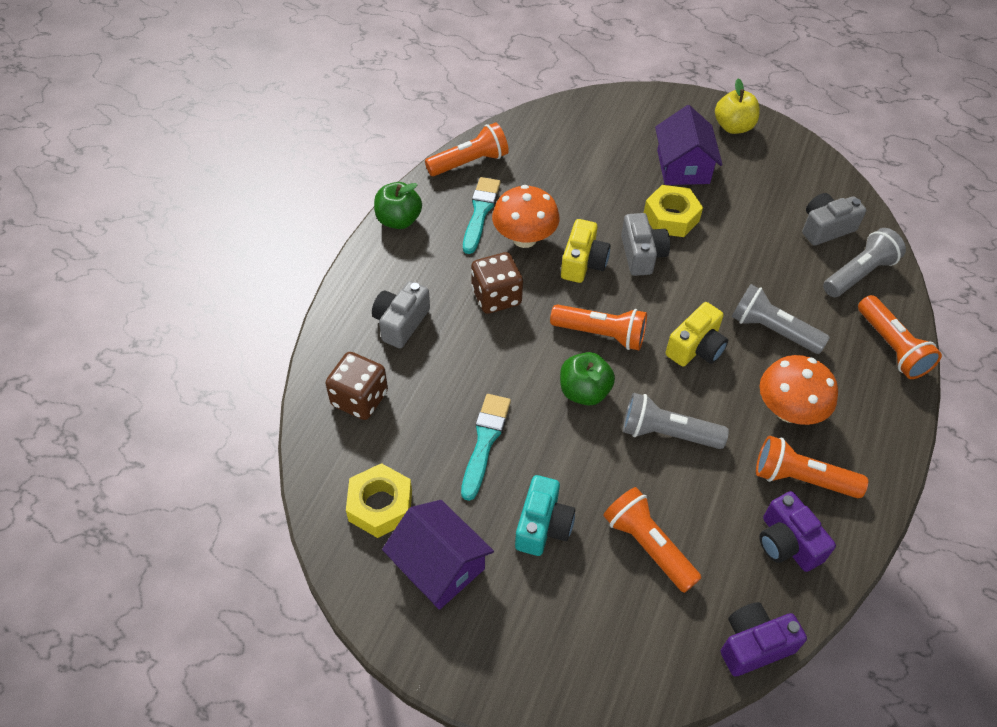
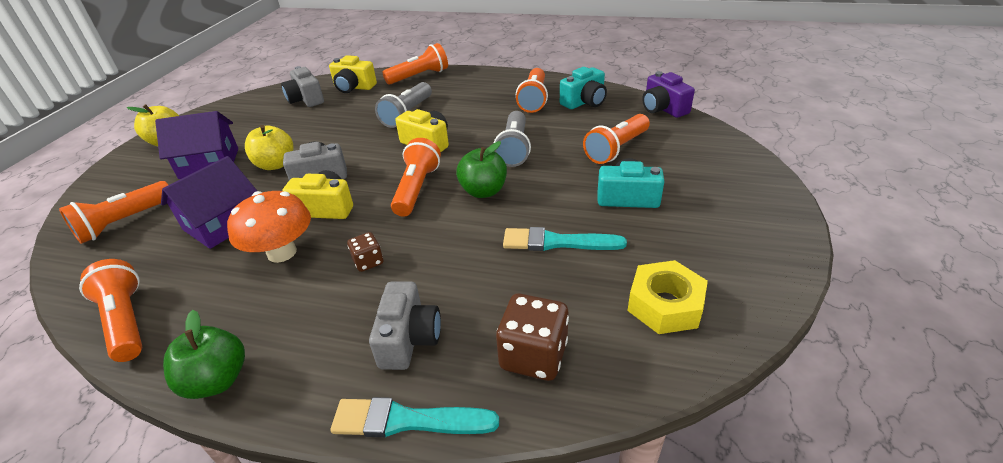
camera: 95 degrees left, 15 degrees down
grey camera [372,281,430,348] -> grey camera turned 105 degrees counterclockwise [369,282,441,370]
purple house [382,500,494,610] -> purple house moved to [161,156,257,249]
turquoise brush [463,177,501,254] -> turquoise brush moved to [331,397,499,437]
brown dice [471,252,523,314] -> brown dice [347,232,383,272], size x0.56
yellow nut [644,185,703,237] -> yellow apple [245,125,293,170]
purple camera [759,491,836,572] -> turquoise camera [560,67,607,109]
orange mushroom [760,355,838,425] -> none
grey flashlight [823,228,906,297] -> yellow camera [329,55,377,93]
none -> orange flashlight [59,181,168,244]

